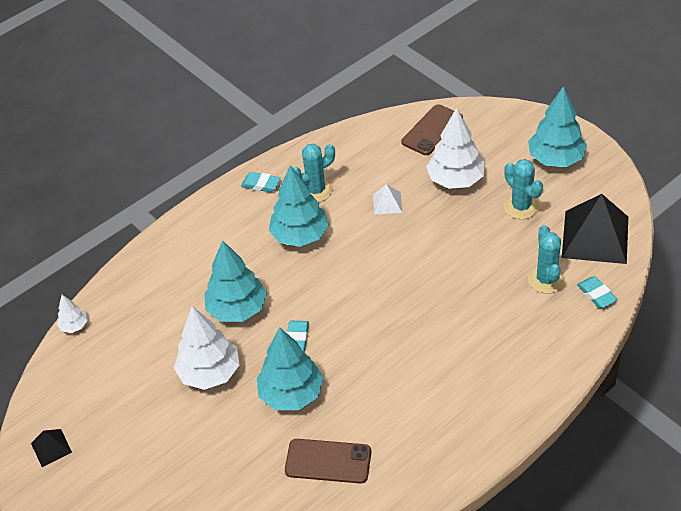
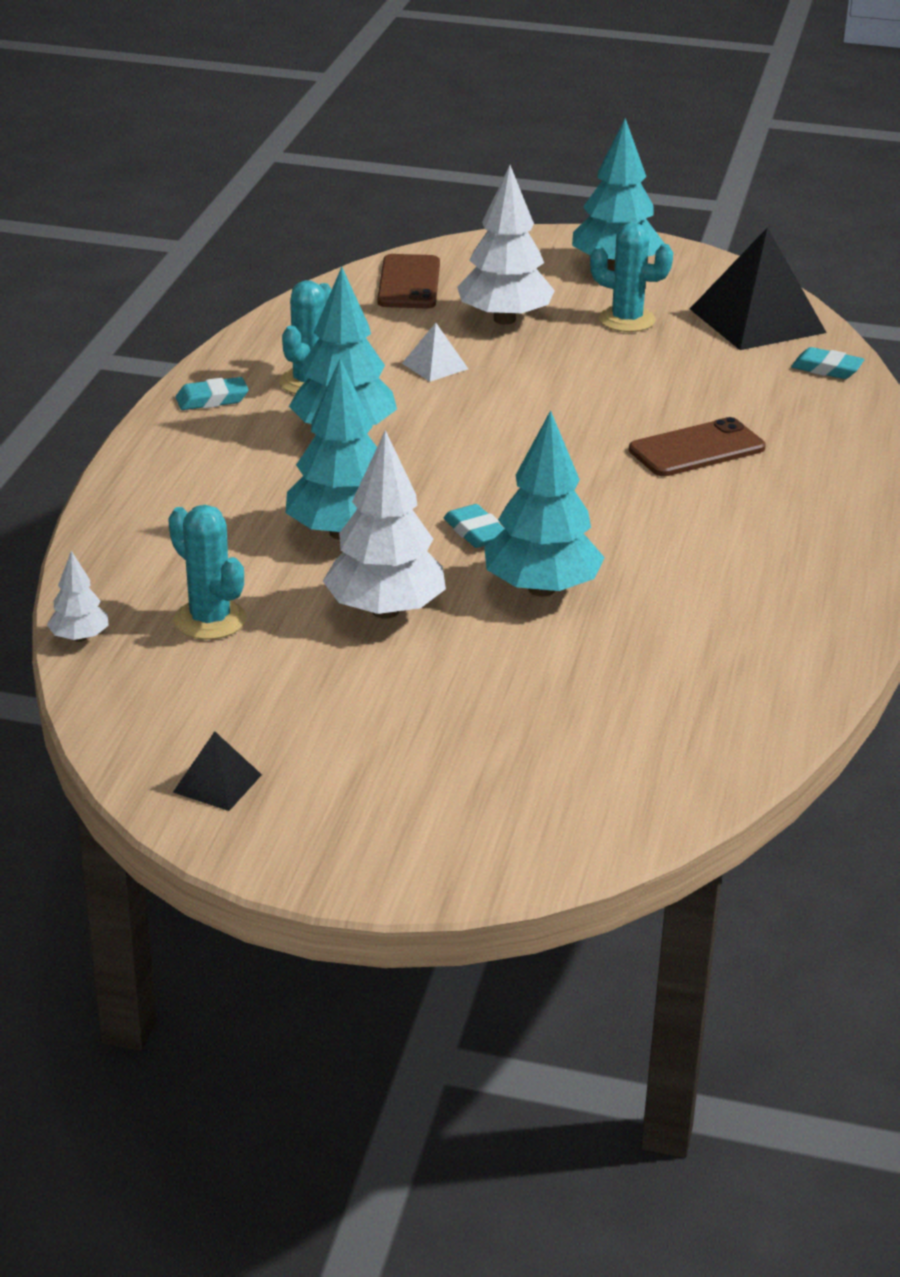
camera: 40 degrees left, 15 degrees down
brown phone [285,439,371,484] -> brown phone moved to [629,417,766,476]
turquoise cactus [528,225,565,294] -> turquoise cactus moved to [168,505,246,640]

